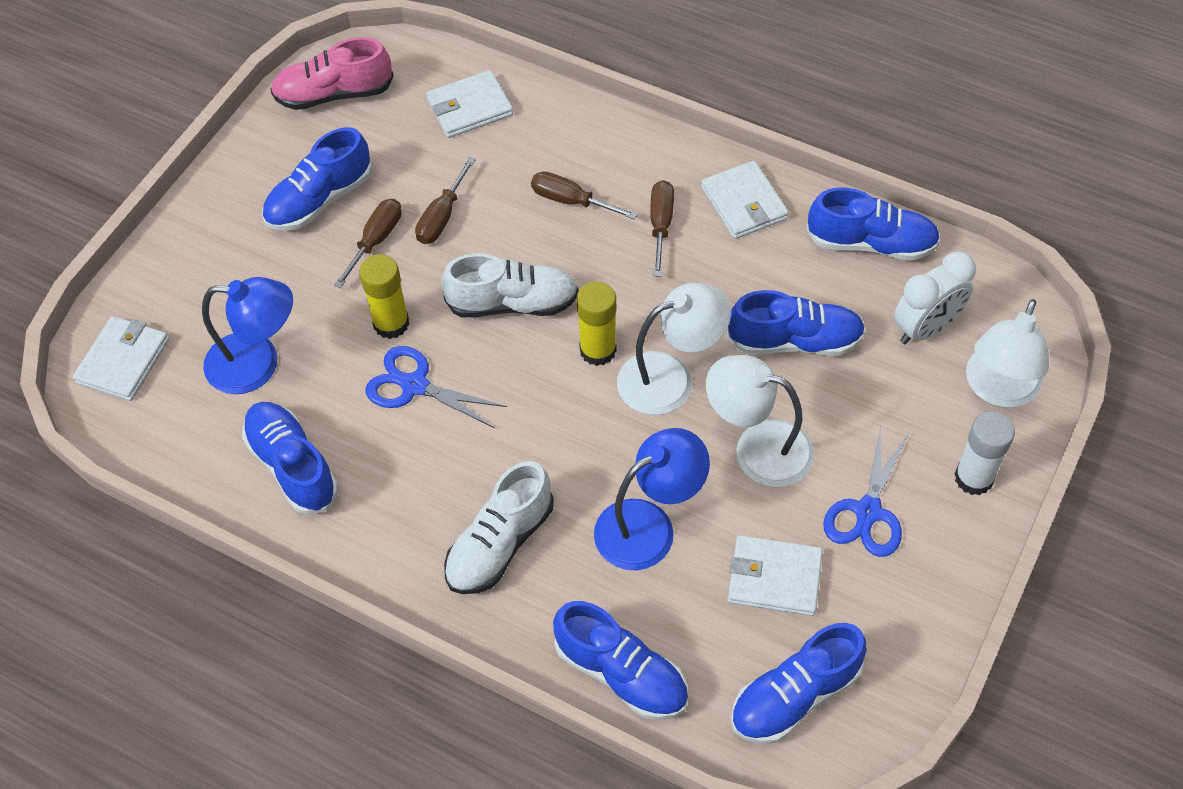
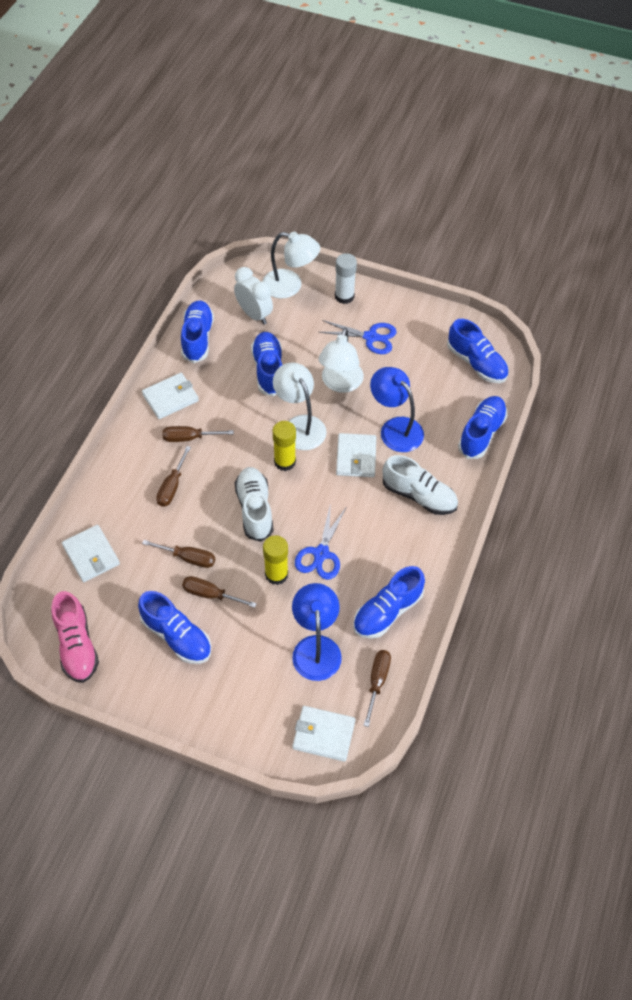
camera: 100 degrees left, 0 degrees up
white wallet [728,535,823,616] -> white wallet moved to [336,433,376,477]
none -> brown screwdriver [363,650,391,727]

